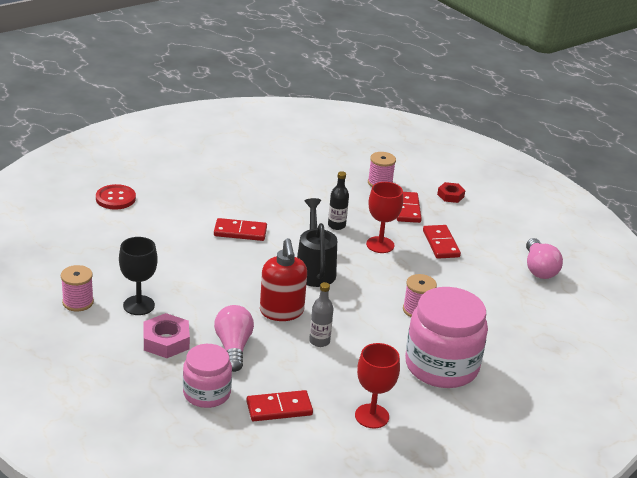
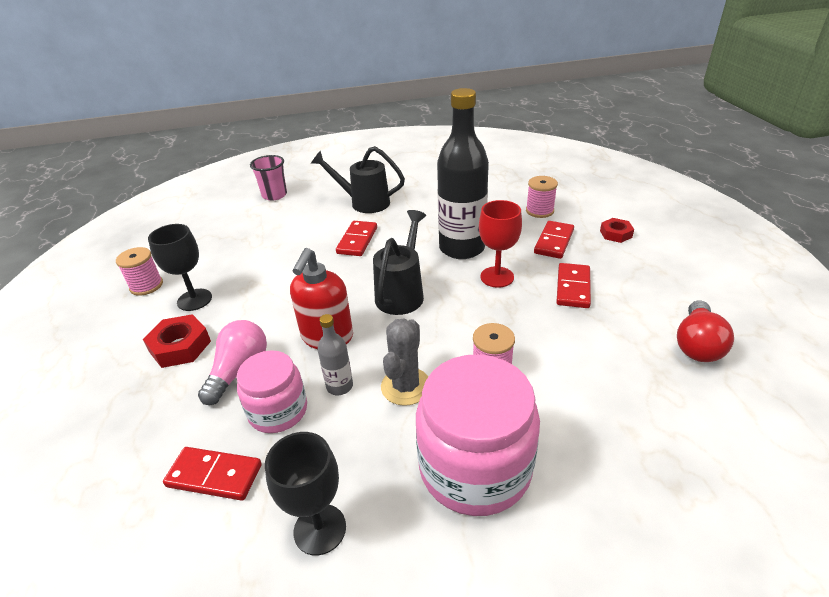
camera: 30 degrees right, 5 degrees up
red button [96,184,136,210] -> pink cup [250,155,287,201]
pink nut [143,313,190,358] -> red nut [143,314,211,368]
pink jar [183,344,232,408] -> pink jar moved to [237,350,307,433]
red domino [214,218,267,241] -> red domino turned 75 degrees clockwise [336,221,377,256]
black bottle [328,171,349,230] -> black bottle [437,88,489,259], size x2.26
red goblet [355,343,400,429] -> black goblet [265,432,346,556]
pink light bulb [526,238,563,279] -> red light bulb [677,300,734,362]
none -> black watering can [311,146,405,213]
none -> grey cactus [381,318,428,406]

